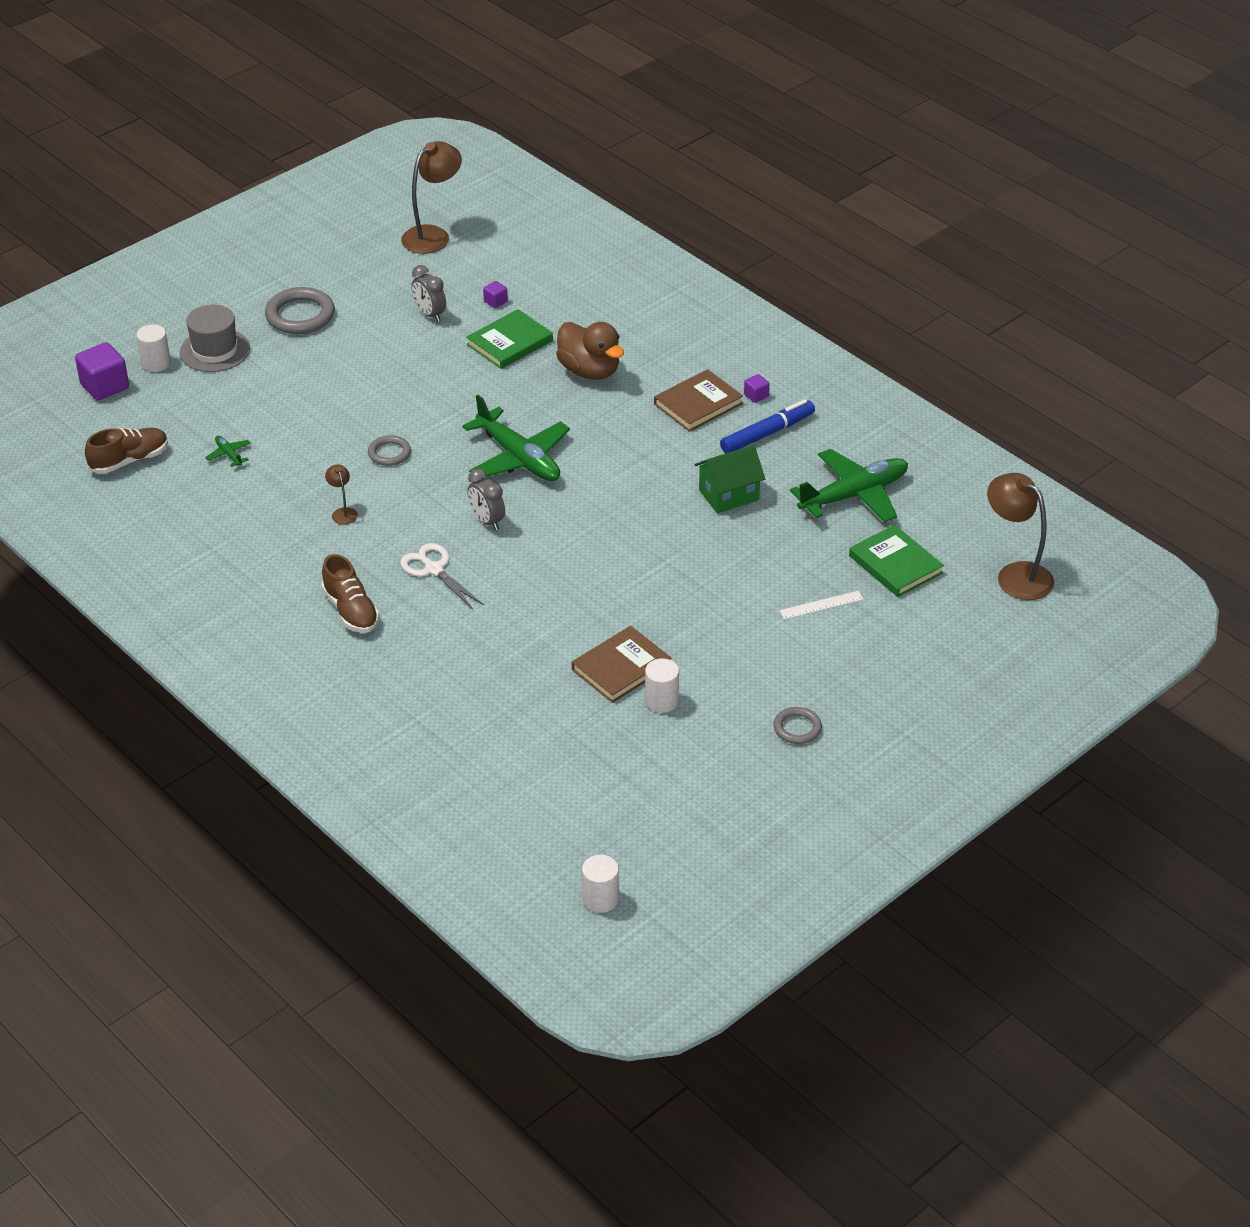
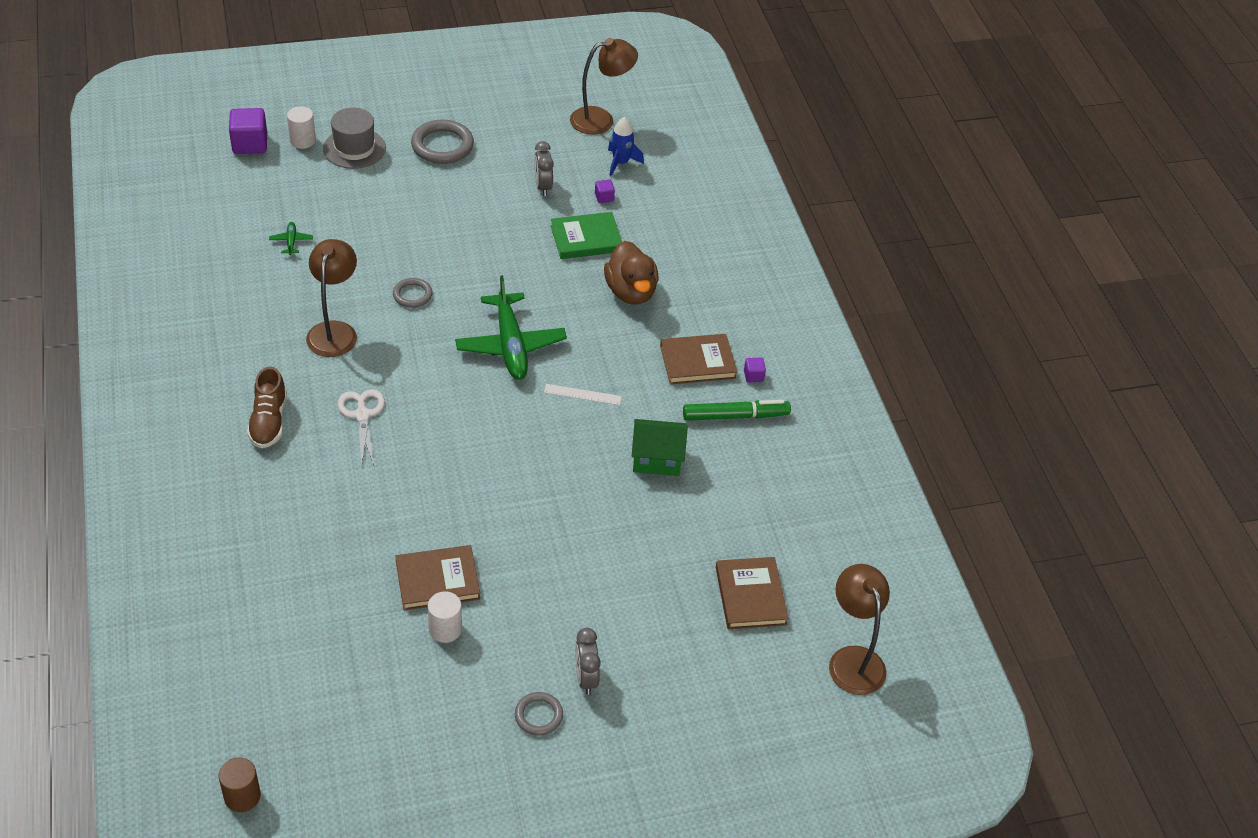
camera: 25 degrees right, 5 degrees up
brown shoe [85,428,168,474] -> none
brown lamp [325,464,358,525] -> brown lamp [306,239,357,357], size x2.11
grey clock [467,469,505,530] -> grey clock moved to [575,628,601,695]
white cylinder [582,855,619,913] -> brown cylinder [219,758,261,812]
blue marker [720,399,815,453] -> green marker [683,400,791,421]
white ruler [779,591,864,620] -> white ruler moved to [544,384,622,405]
green plane [790,449,908,522] -> none
green book [849,525,944,597] -> brown book [716,557,789,629]
none -> blue rocket [608,117,644,176]

